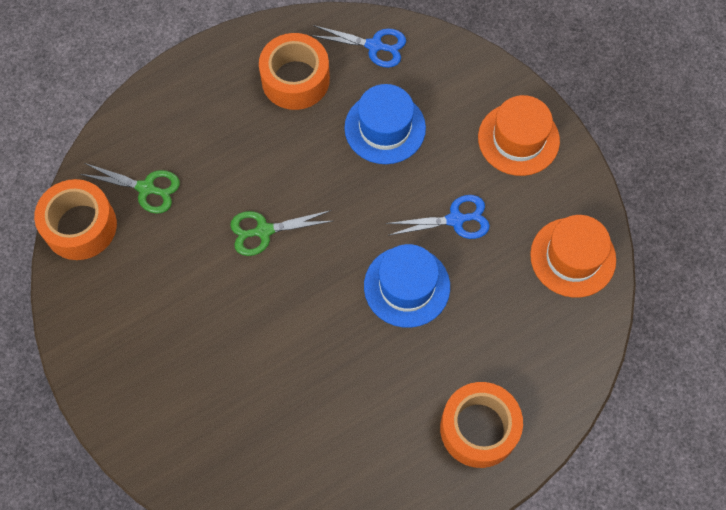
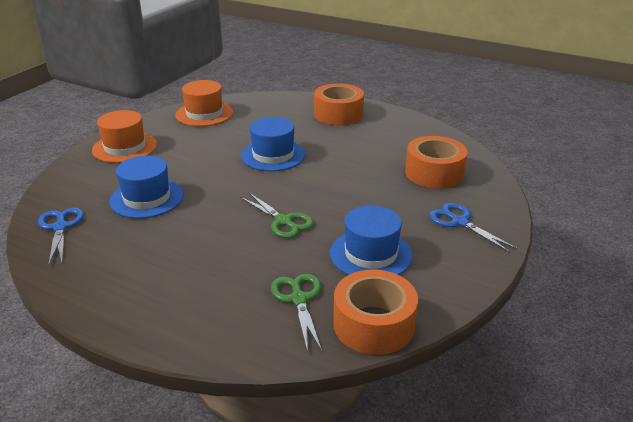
camera: 120 degrees left, 35 degrees down
orange tape [259,33,330,110] -> orange tape moved to [405,136,468,188]
blue scissors [386,195,490,239] -> blue scissors moved to [429,203,517,253]
none -> blue hat [330,205,413,275]

